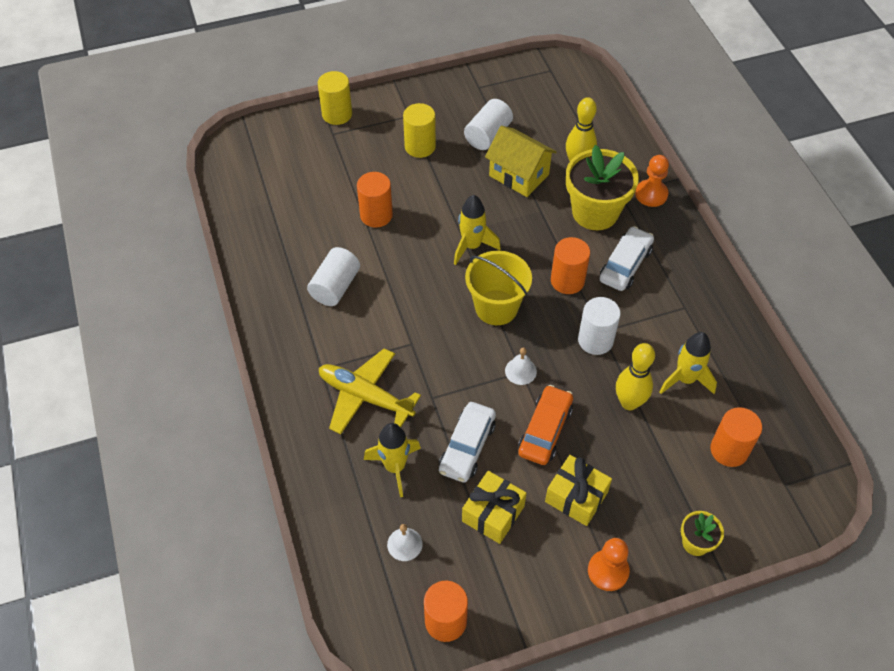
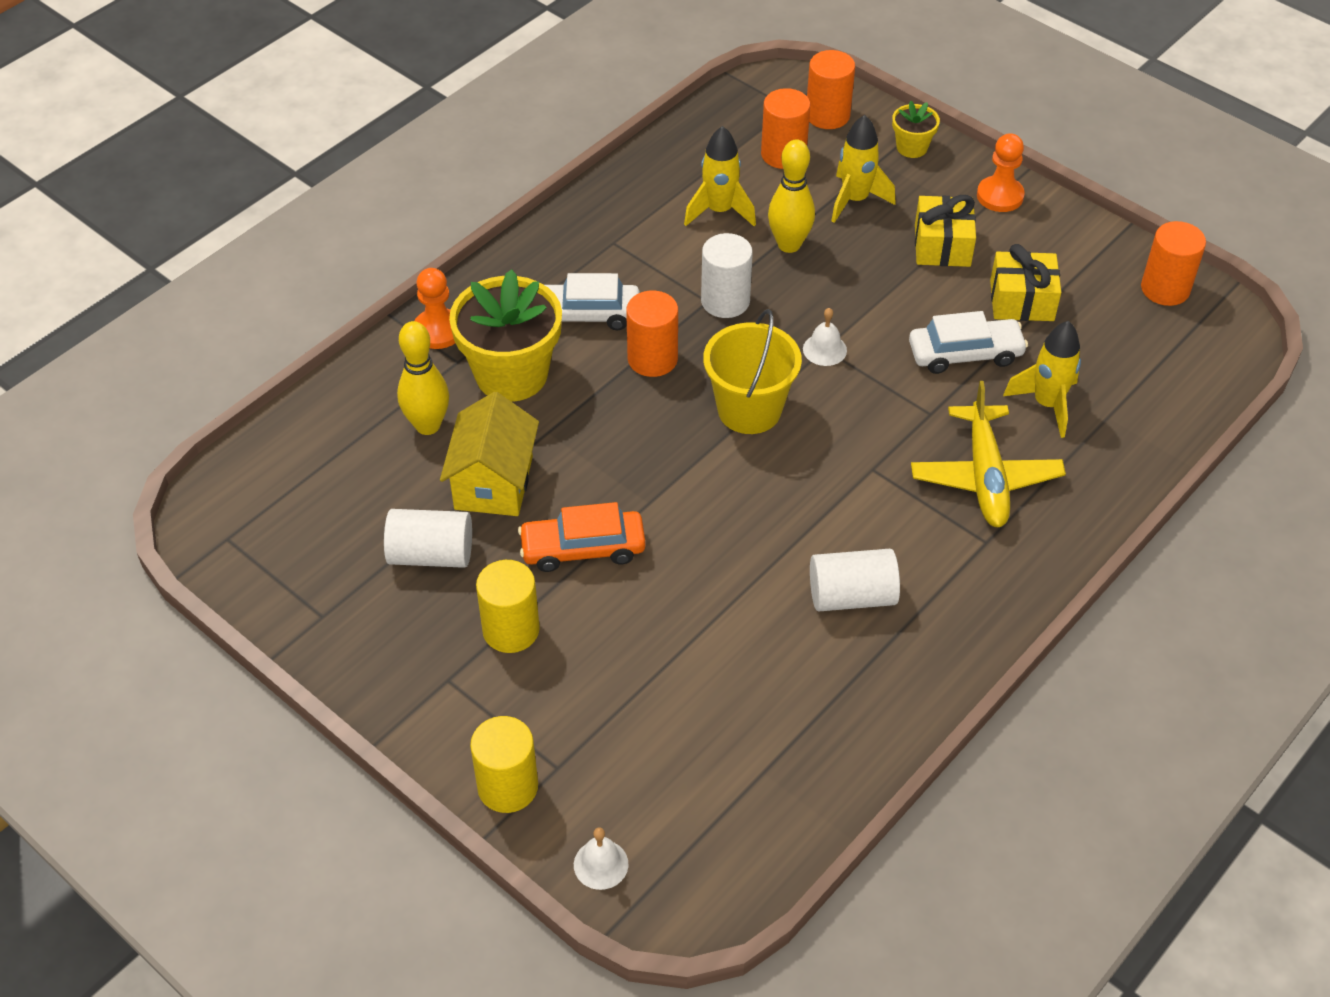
camera: 120 degrees left, 5 degrees down
orange cylinder [357,172,393,228] -> orange cylinder moved to [807,50,855,129]
white bell [387,524,423,561] -> white bell moved to [574,828,628,890]
yellow rocket [454,195,501,265] -> yellow rocket moved to [831,115,895,223]
orange car [518,385,573,465] -> orange car moved to [518,502,646,572]

